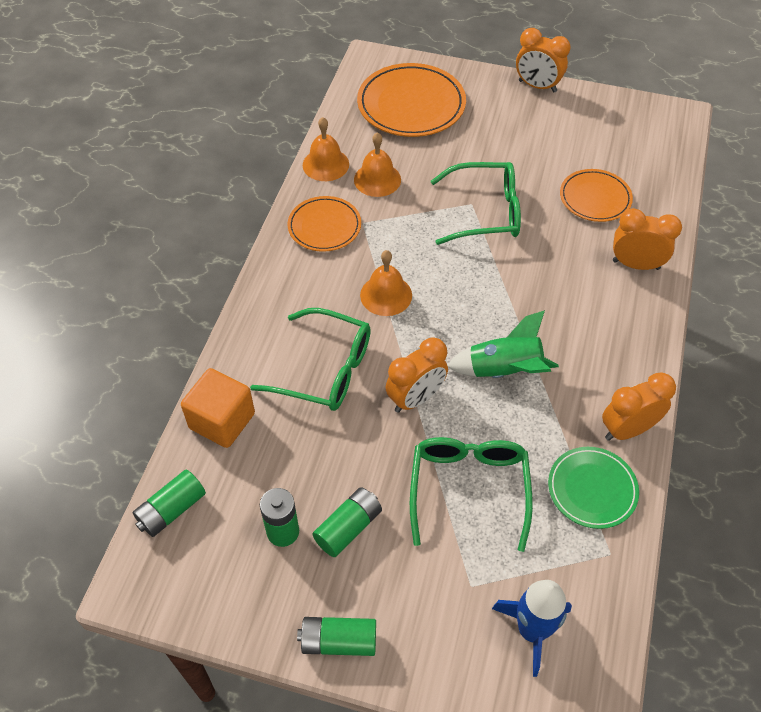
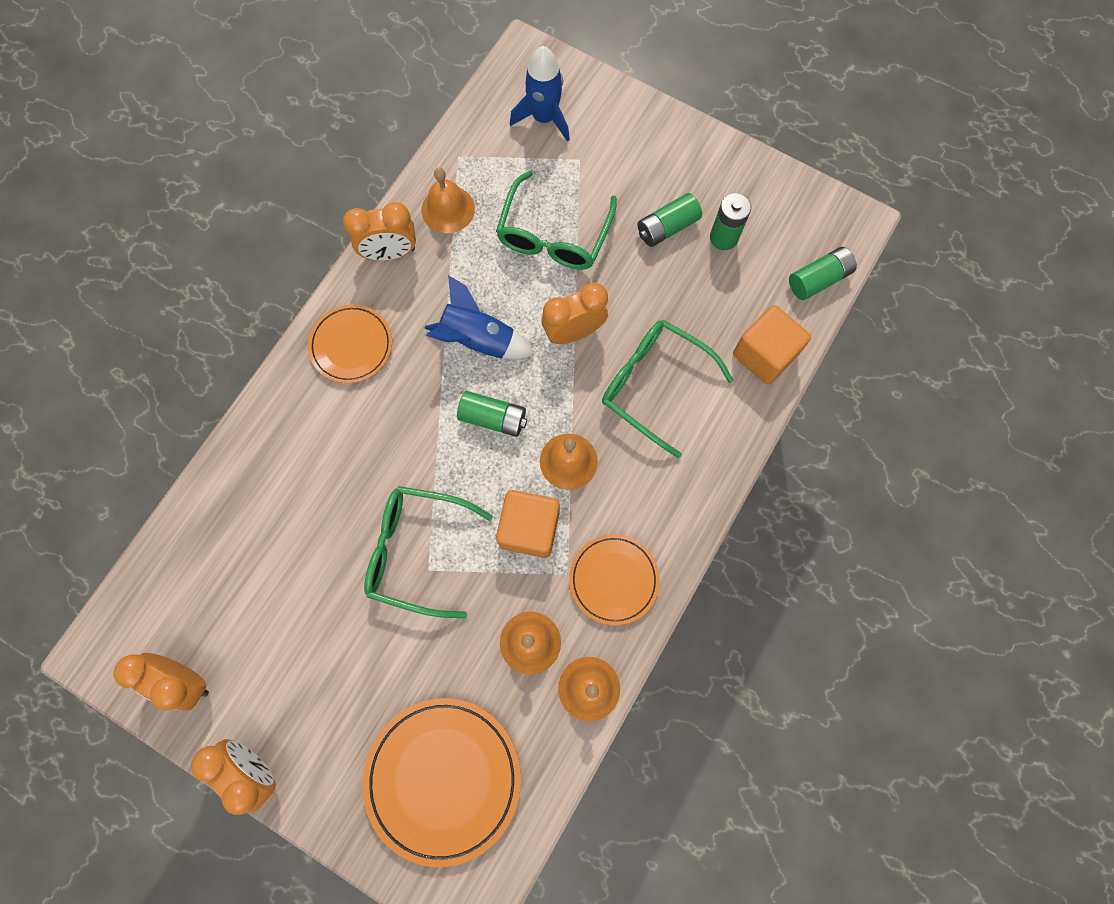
camera: 165 degrees left, 20 degrees up
green battery [297,617,376,656] -> green battery moved to [457,391,527,437]
green rocket [447,310,559,378] -> blue rocket [424,275,534,359]
green plate [548,447,639,529] -> orange bell [422,168,475,233]
orange plate [560,169,633,222] -> orange plate moved to [308,304,392,383]
orange clock [613,208,682,270] -> orange clock moved to [113,653,209,711]
none -> orange cube [496,490,560,558]

